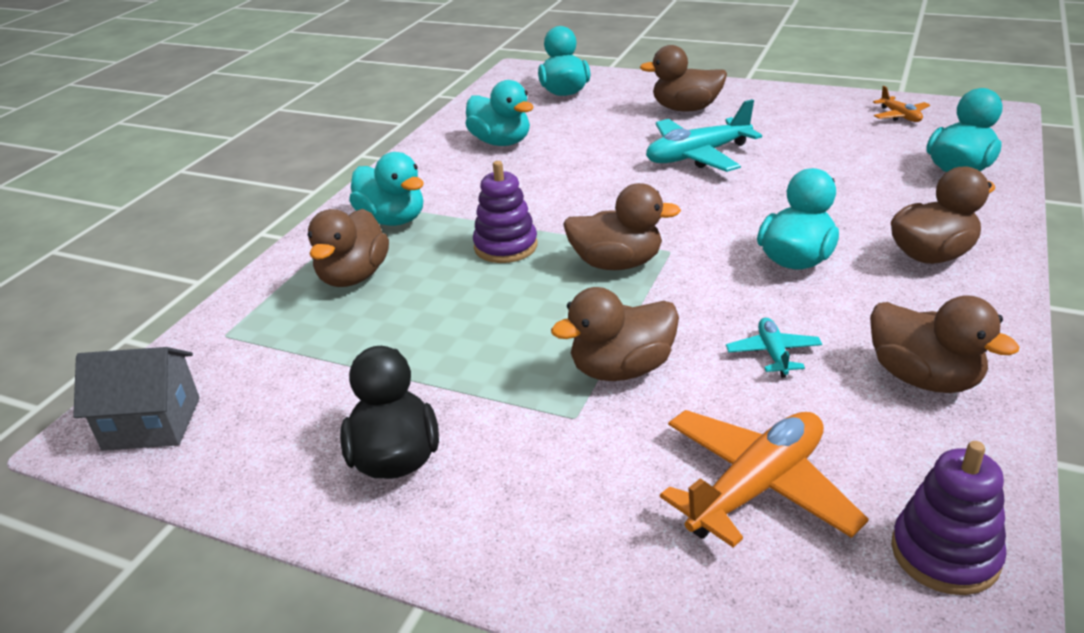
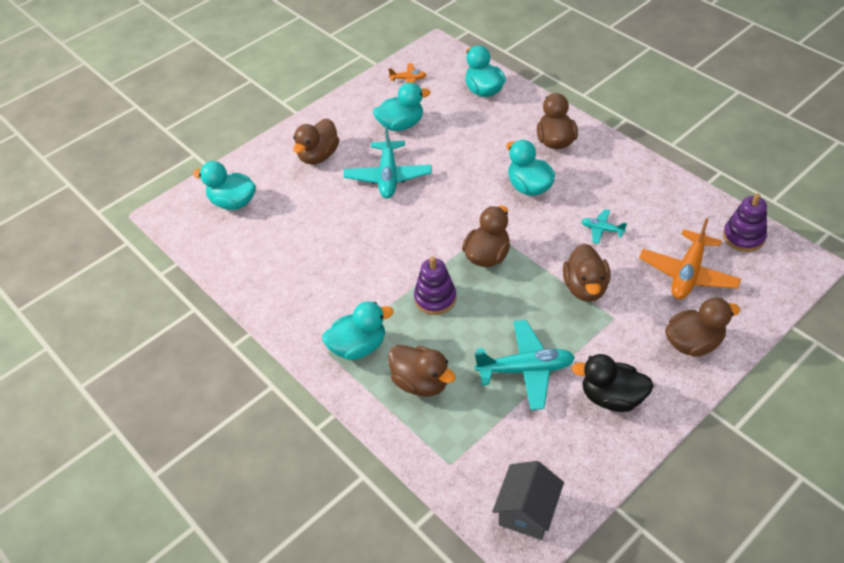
camera: 65 degrees left, 15 degrees up
turquoise duck [465,80,534,146] -> turquoise duck moved to [373,82,430,131]
orange plane [660,410,869,548] -> orange plane turned 135 degrees counterclockwise [639,218,741,299]
brown duck [870,295,1019,393] -> brown duck moved to [665,297,740,357]
none -> turquoise plane [475,320,575,410]

